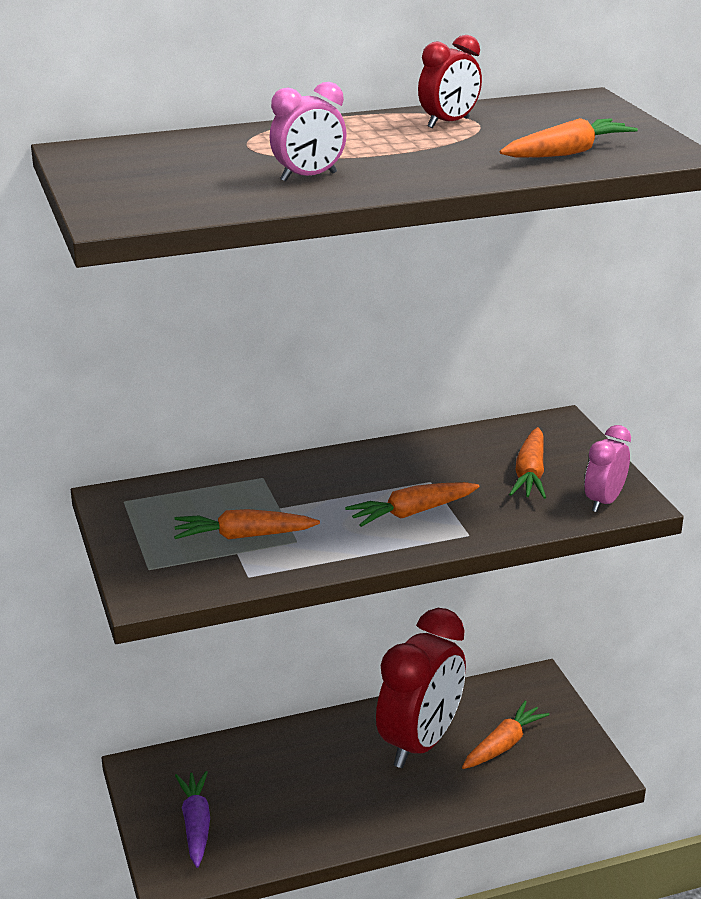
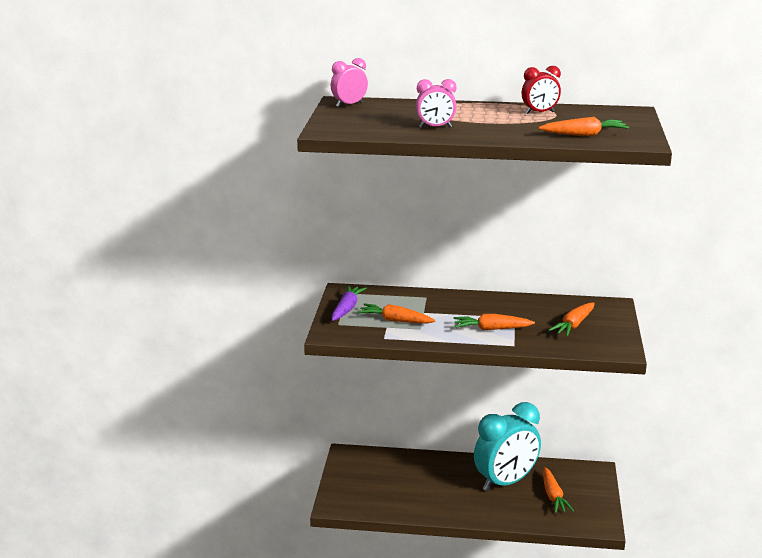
camera: 25 degrees right, 5 degrees down
purple carrot [175,771,210,868] -> purple carrot moved to [332,285,367,321]
red clock [376,608,466,768] -> turquoise clock [474,402,541,491]
orange carrot [462,701,550,769] -> orange carrot turned 105 degrees clockwise [543,467,574,513]
pink clock [585,425,631,512] -> pink clock moved to [331,58,368,107]

